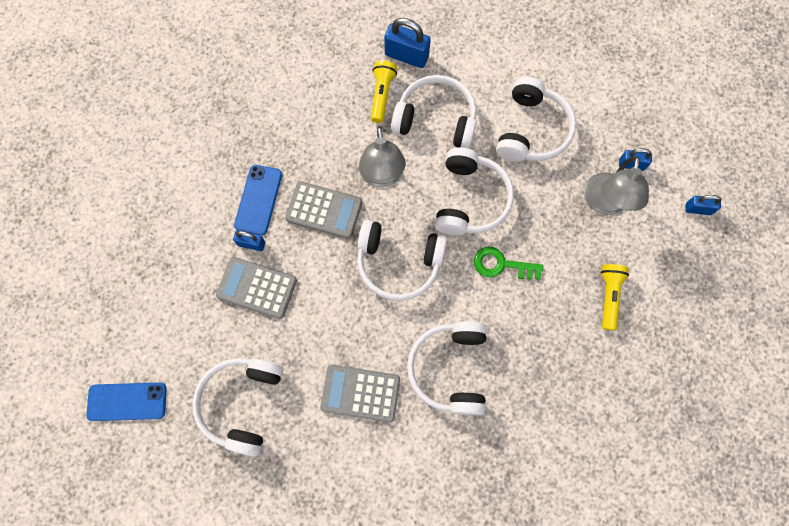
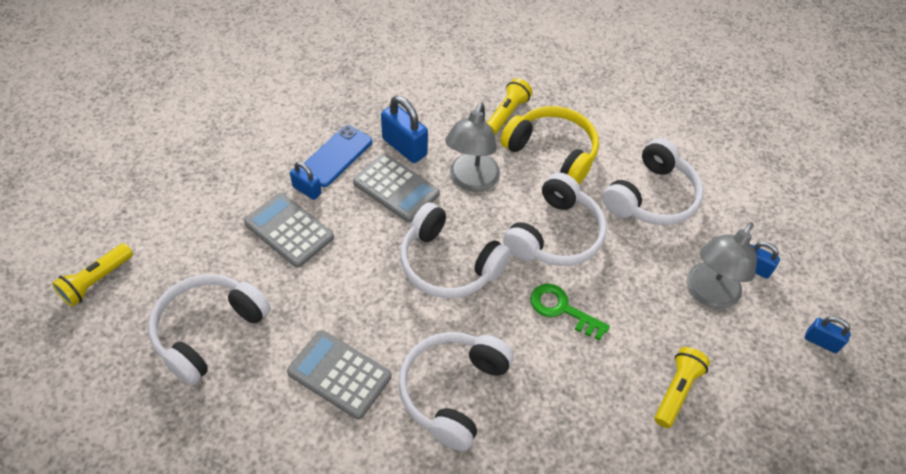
camera: 20 degrees right, 20 degrees down
blue phone [86,382,167,421] -> yellow flashlight [52,243,133,307]
blue padlock [384,18,431,68] -> blue padlock moved to [381,96,428,163]
white headphones [391,75,477,149] -> yellow headphones [500,106,599,184]

